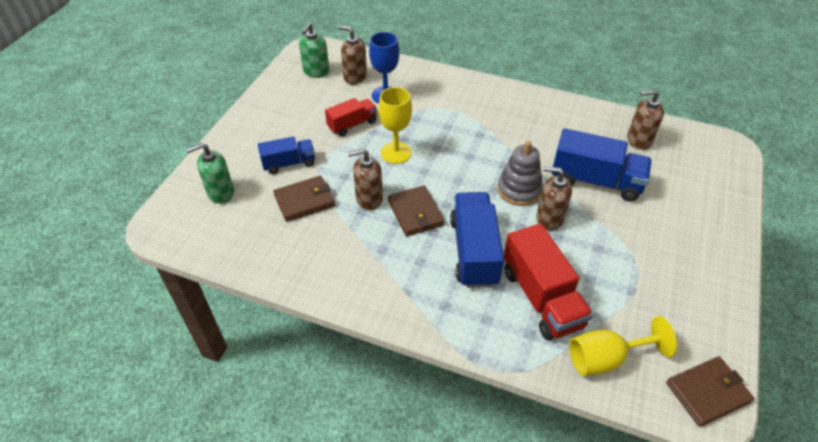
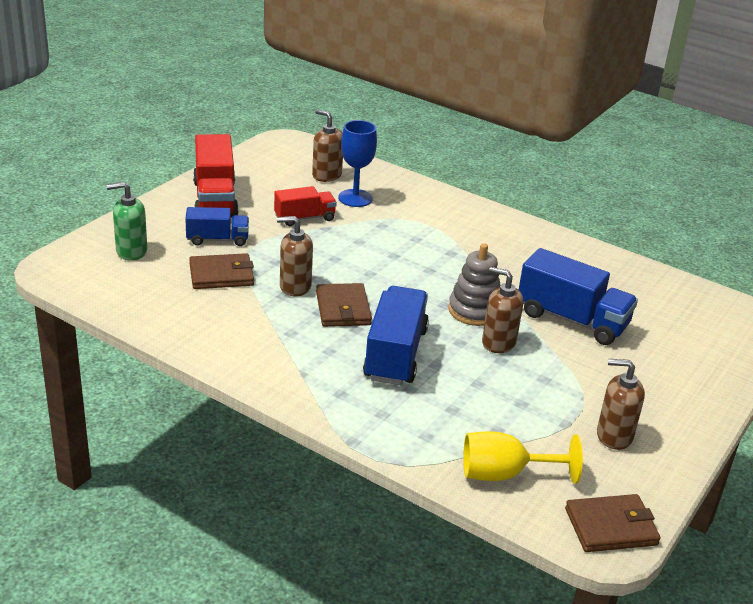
camera: 10 degrees right, 15 degrees down
green soap dispenser [299,23,329,78] -> none
yellow goblet [379,87,412,164] -> none
red truck [504,223,593,340] -> red truck moved to [193,134,239,218]
brown soap dispenser [627,89,664,150] -> brown soap dispenser moved to [597,359,645,450]

